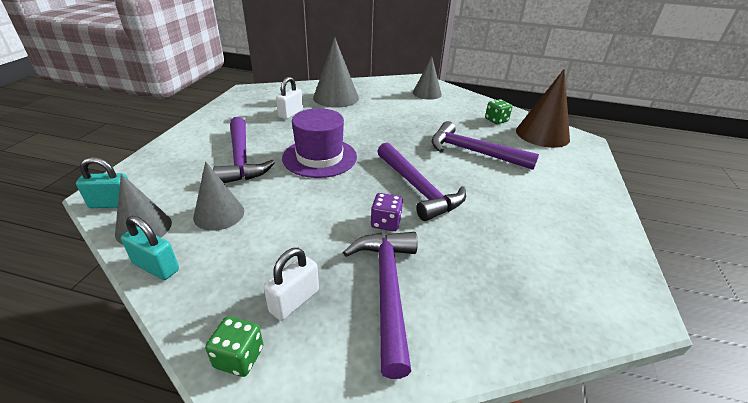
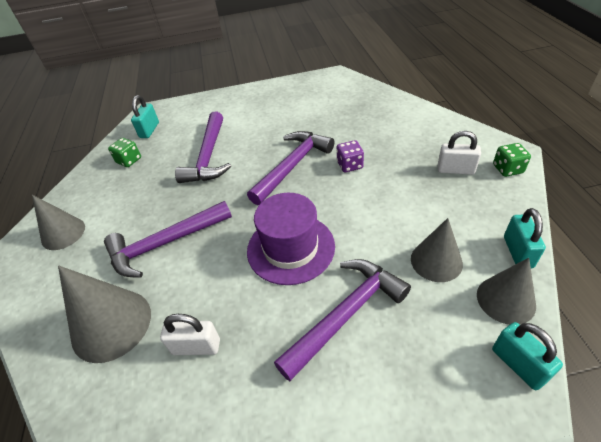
camera: 110 degrees left, 10 degrees up
purple hammer [343,232,418,379] -> purple hammer moved to [104,201,232,278]
brown cone [516,69,570,148] -> turquoise padlock [131,95,159,138]

